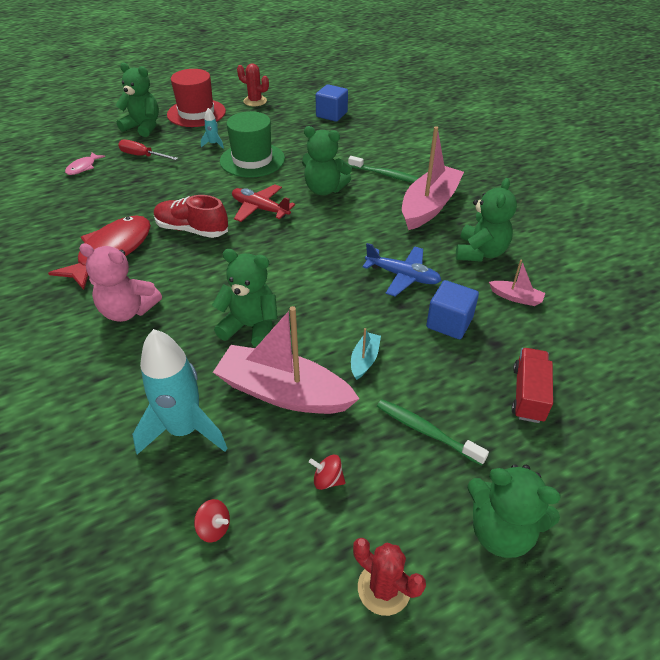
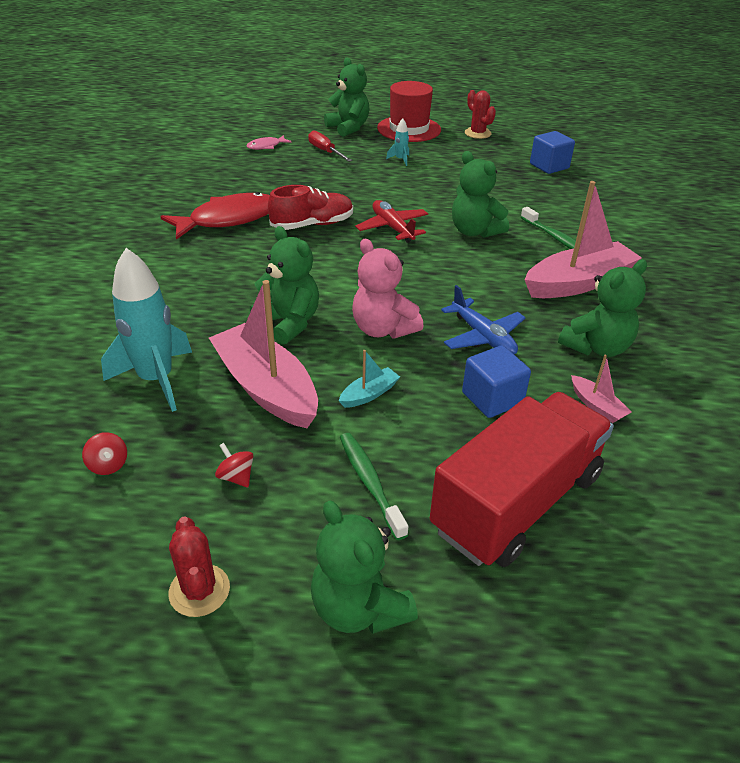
camera: 30 degrees right, 5 degrees down
pink teddy bear [79,243,162,322] -> pink teddy bear moved to [352,239,424,338]
red shoe [154,195,228,238] -> red shoe turned 105 degrees clockwise [268,185,353,230]
green hat [220,111,285,178] -> none
red truck [511,348,553,423] -> red truck [430,392,614,567], size x2.00

